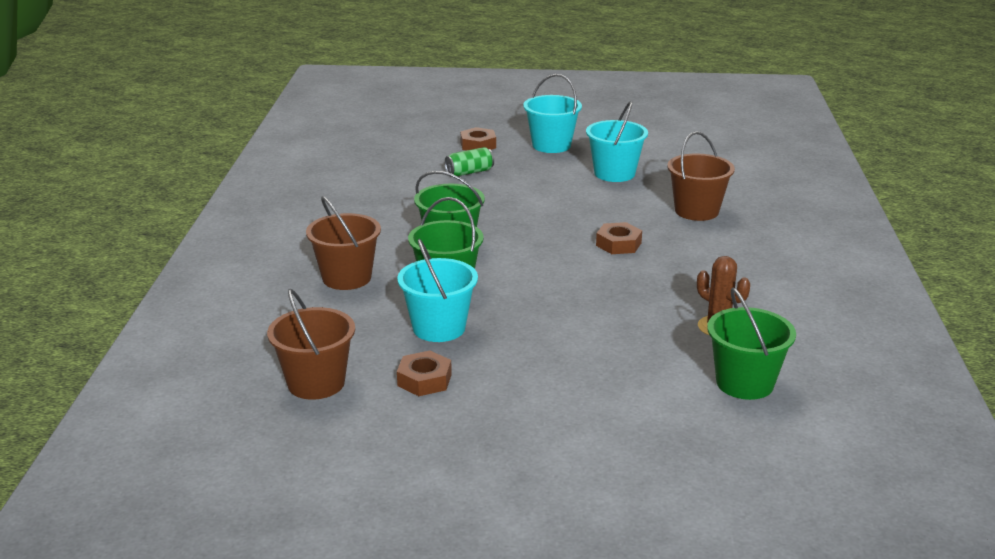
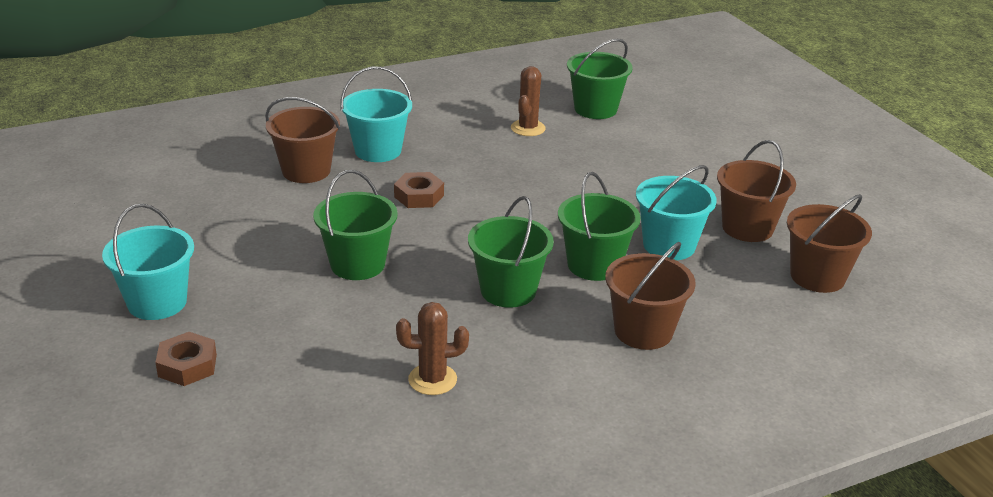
camera: 120 degrees left, 5 degrees up
brown nut [397,351,452,396] -> brown bucket [717,140,796,242]
green can [445,147,494,176] -> none
turquoise bucket [586,101,648,182] -> turquoise bucket moved to [340,66,412,162]
none -> green bucket [313,170,398,280]
none -> brown cactus [396,302,469,395]

